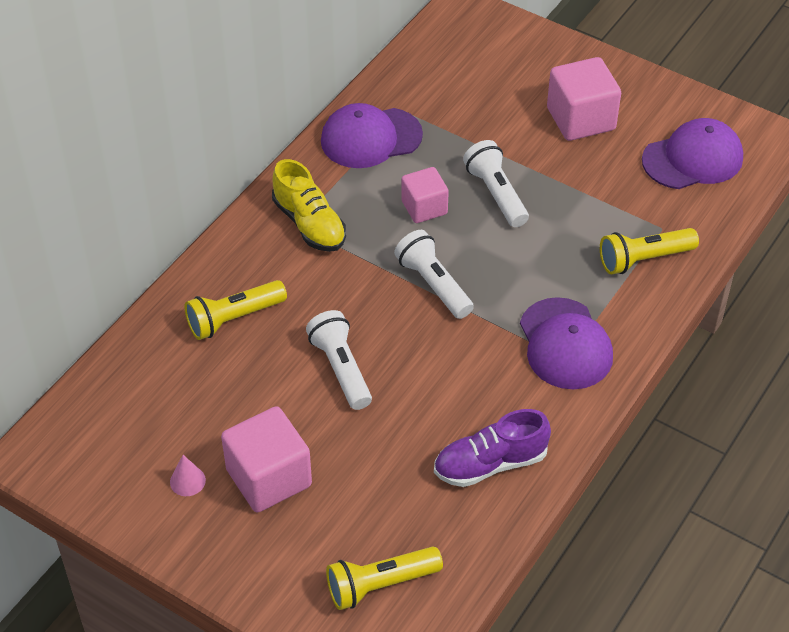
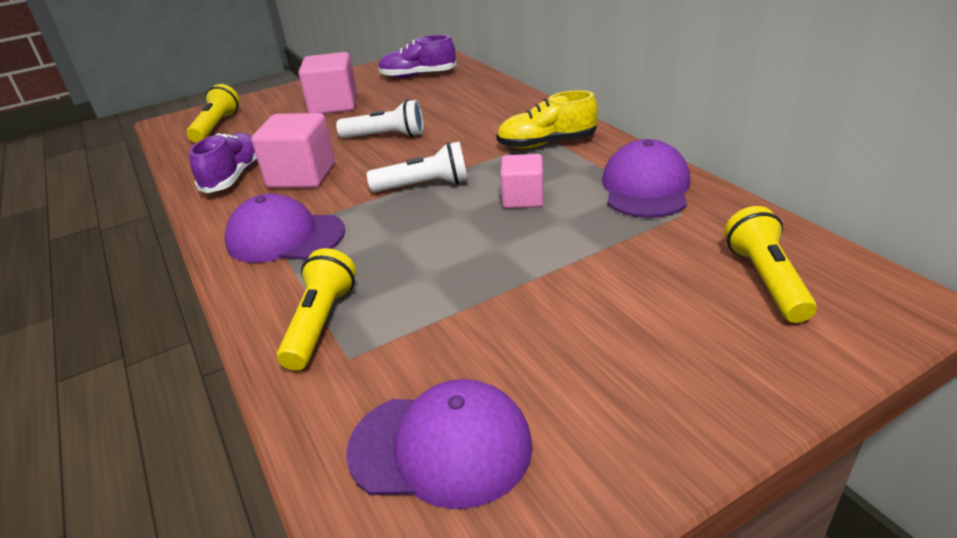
camera: 120 degrees right, 15 degrees down
pink cone [170,455,206,496] -> none
yellow flashlight [184,280,287,340] -> yellow flashlight moved to [724,206,817,323]
white flashlight [463,140,529,227] -> none
pink cube [547,57,621,141] -> pink cube moved to [251,113,335,188]
purple cap [642,118,743,189] -> purple cap turned 90 degrees counterclockwise [346,379,533,509]
none -> purple shoe [378,35,456,78]

